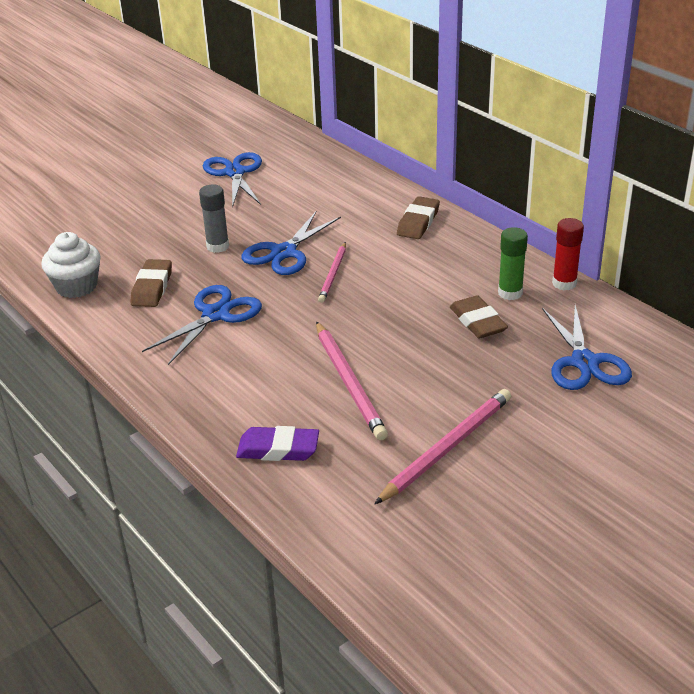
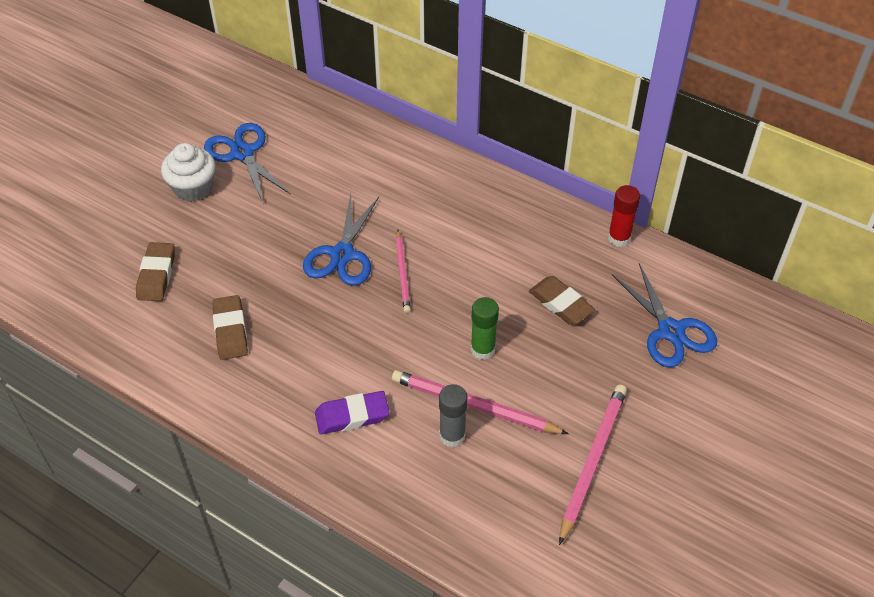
camera: 20 degrees left, 15 degrees up
white cupcake [41,232,101,298] -> white cupcake moved to [161,143,216,202]
blue scissors [142,285,262,365] -> none
grey glue stick [199,184,229,253] -> grey glue stick moved to [439,384,468,447]
purple eraser [236,426,319,461] -> purple eraser moved to [315,391,390,434]
pink pencil [316,321,388,440] -> pink pencil turned 150 degrees clockwise [392,370,569,434]
brown eraser [397,196,440,239] -> brown eraser moved to [136,242,175,301]
green glue stick [498,227,528,300] -> green glue stick moved to [471,297,499,360]

